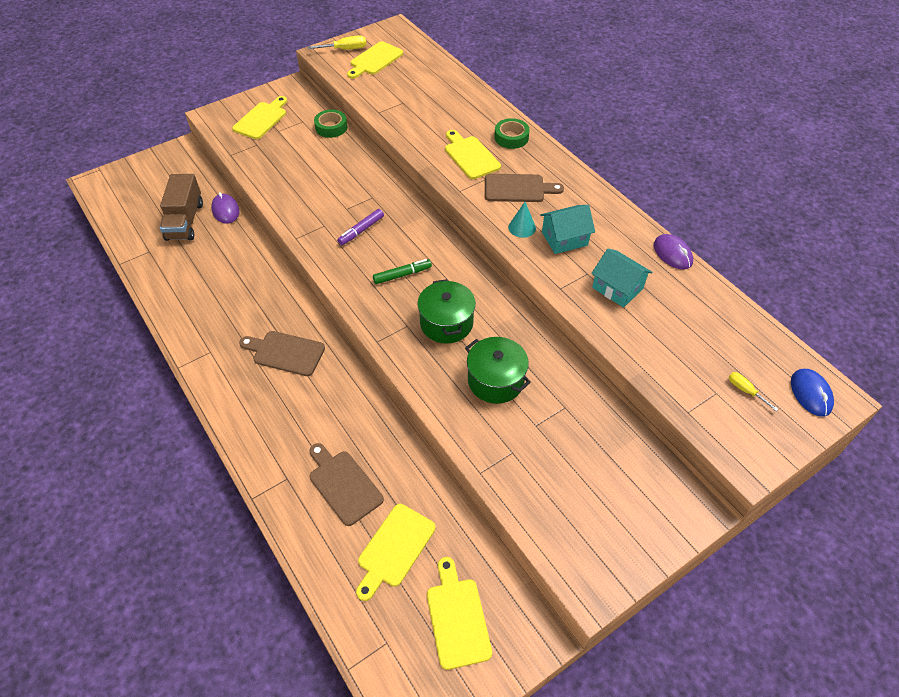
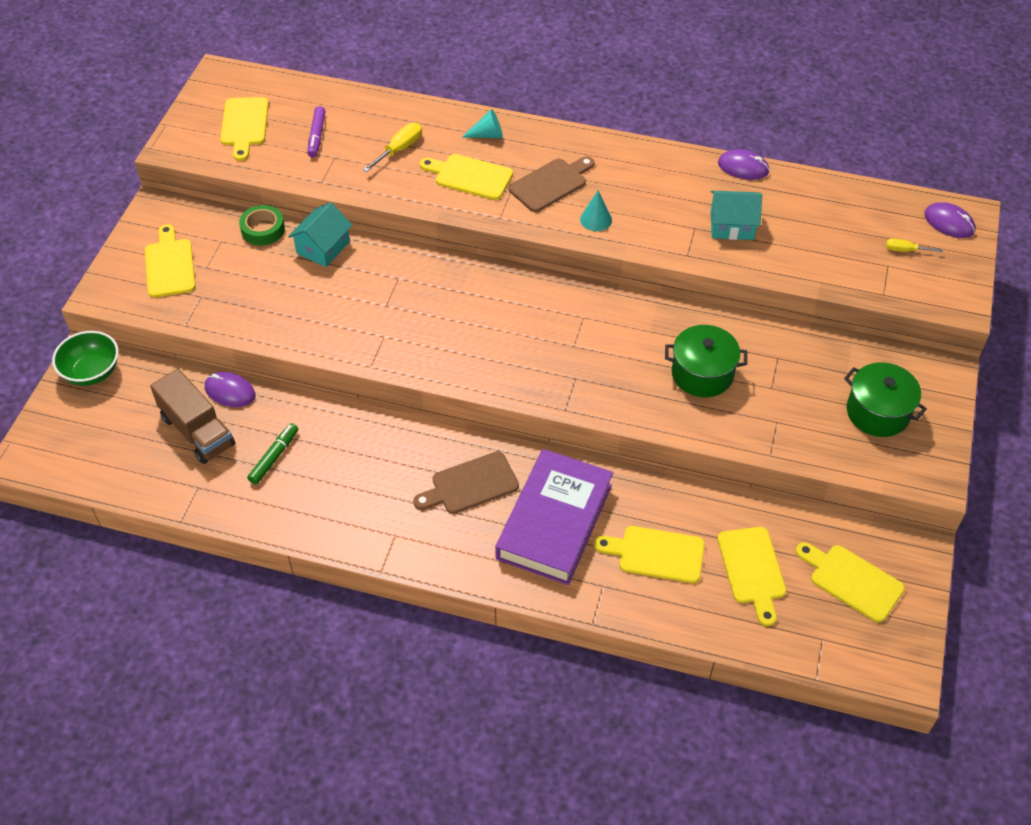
camera: 40 degrees left, 0 degrees up
yellow screwdriver [308,36,366,50] -> yellow screwdriver moved to [363,123,422,172]
brown cutting board [309,443,384,526] -> yellow cutting board [594,526,705,583]
purple marker [337,209,384,245] -> purple marker moved to [307,106,326,158]
green marker [373,259,432,284] -> green marker moved to [247,423,298,485]
green pot [417,279,476,344] -> green pot moved to [844,362,927,437]
green tape [494,118,530,149] -> turquoise cone [462,109,503,138]
turquoise house [540,205,595,254] -> turquoise house moved to [288,202,352,267]
blue mouse [791,369,834,417] -> purple mouse [924,202,976,238]
none -> green bowl [52,331,119,386]
none -> purple book [495,449,613,585]

